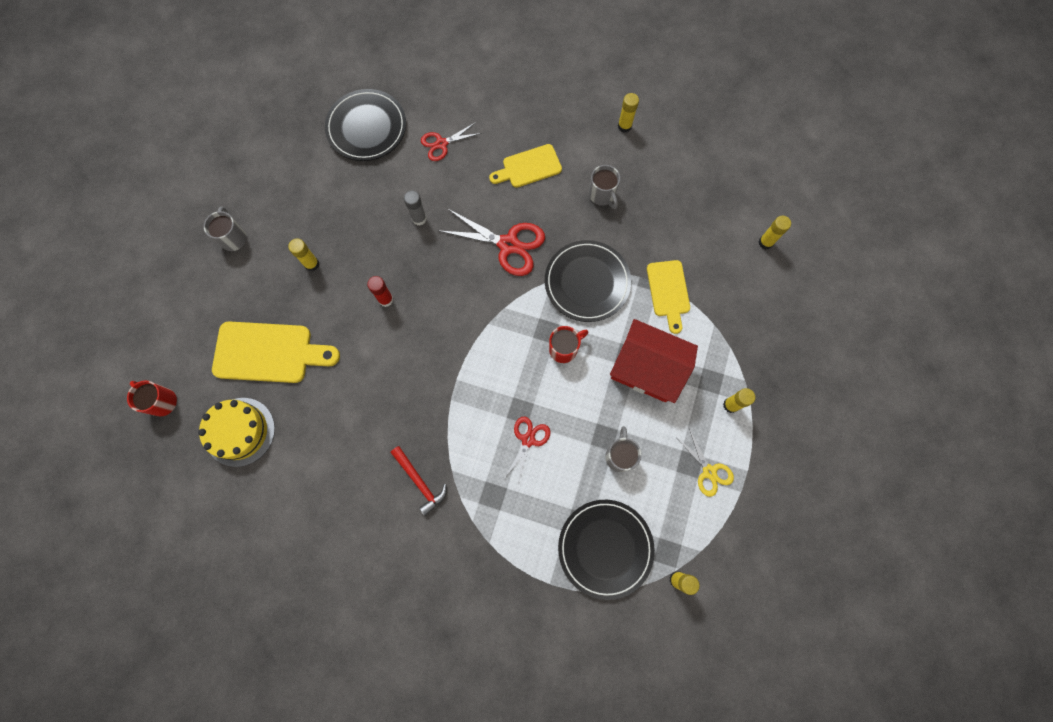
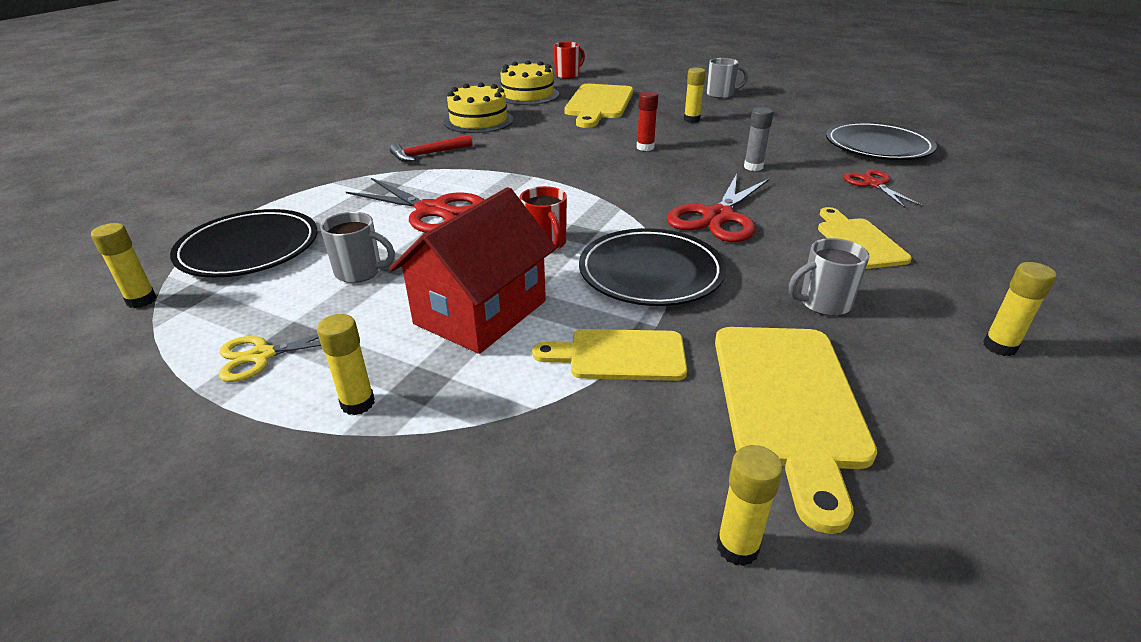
camera: 100 degrees right, 40 degrees down
red scissors [503,417,551,486] -> red scissors [346,178,484,233], size x1.68
none -> yellow cake [444,82,513,133]
none -> yellow cutting board [715,327,877,534]

